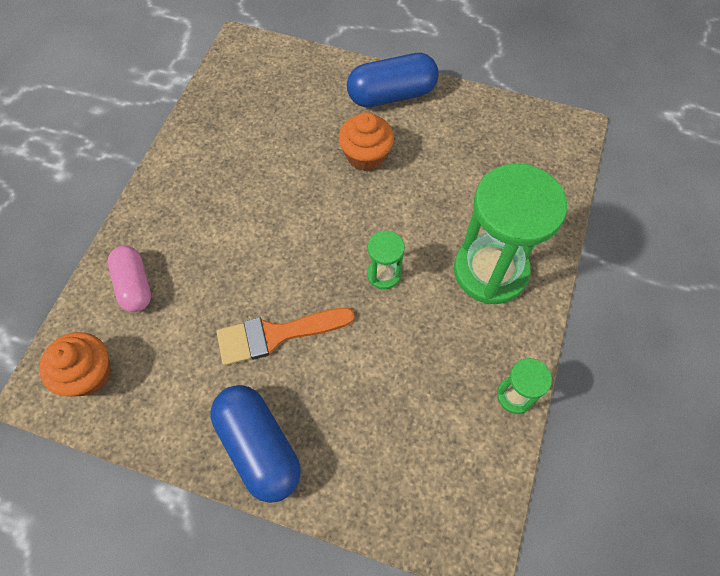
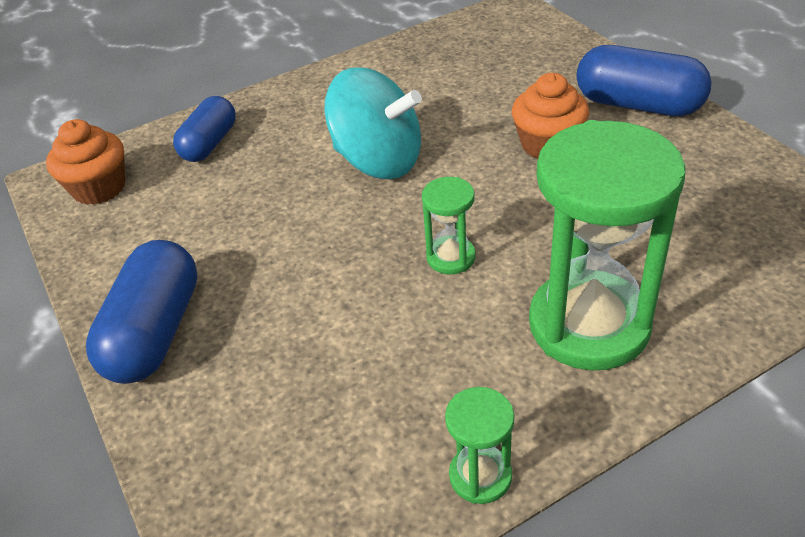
camera: 45 degrees right, 20 degrees down
pink capsule [108,246,151,312] -> blue capsule [173,96,236,162]
orange brush [217,308,355,366] -> none
none -> turquoise spinning top [324,67,422,179]

